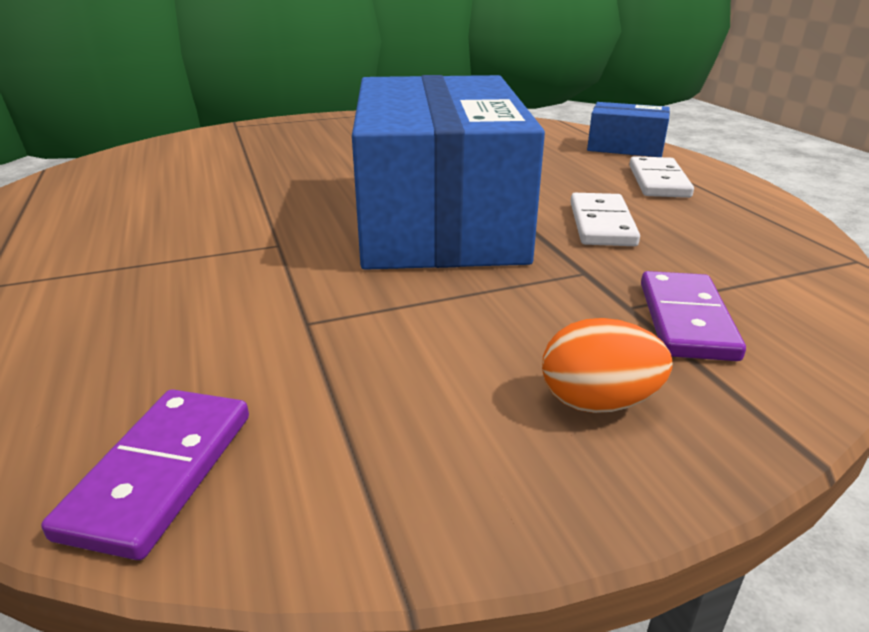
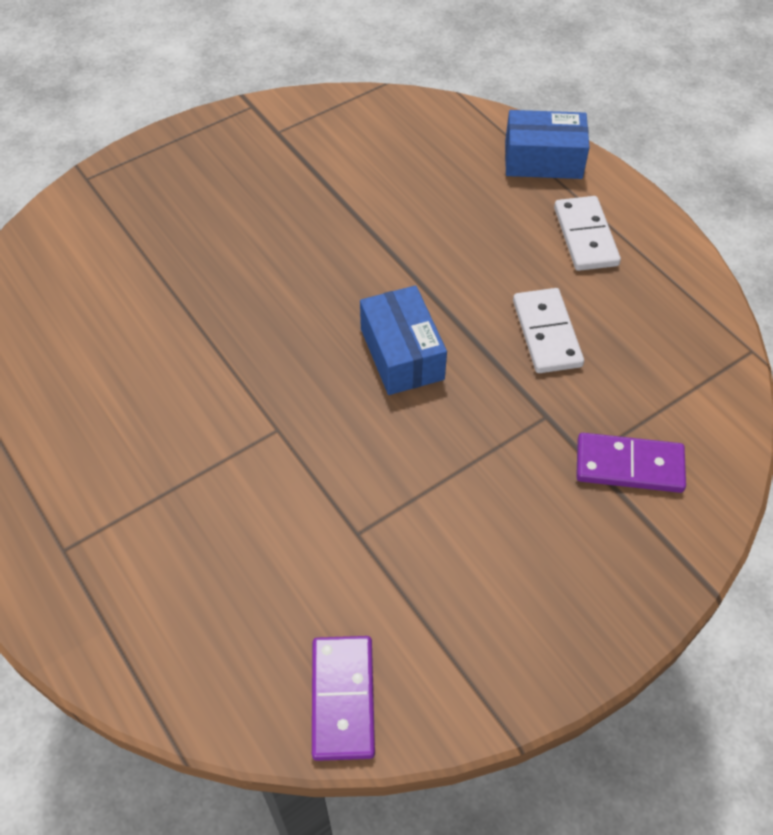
camera: 15 degrees left, 25 degrees up
blue box [352,75,545,270] -> blue box [360,285,447,395], size x0.43
orange egg [542,318,672,413] -> none
purple domino [641,271,746,361] -> purple domino turned 75 degrees counterclockwise [576,433,686,493]

